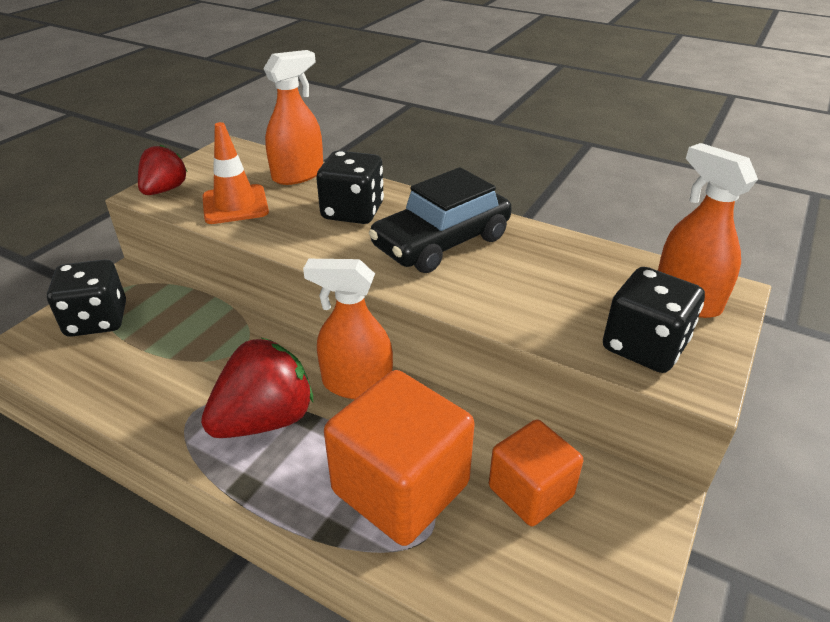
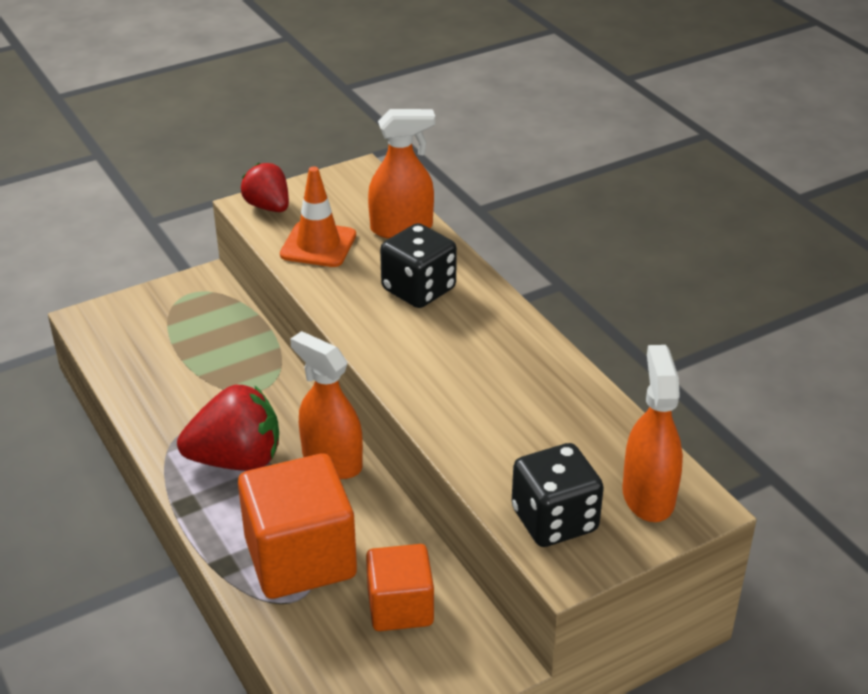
camera: 30 degrees right, 0 degrees up
black dice [47,259,126,337] -> none
red strawberry [138,144,188,195] -> red strawberry turned 90 degrees counterclockwise [241,163,289,212]
black car [369,167,512,273] -> none

